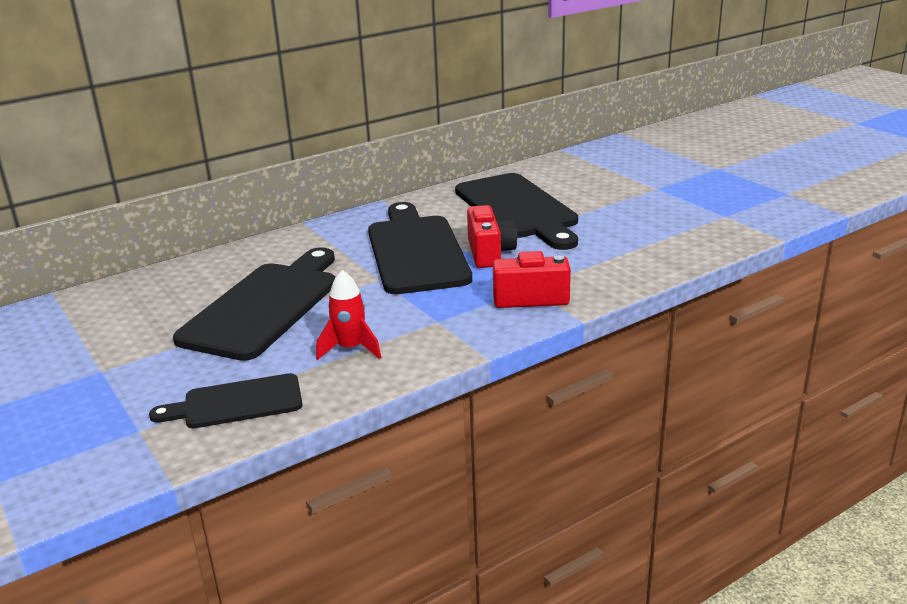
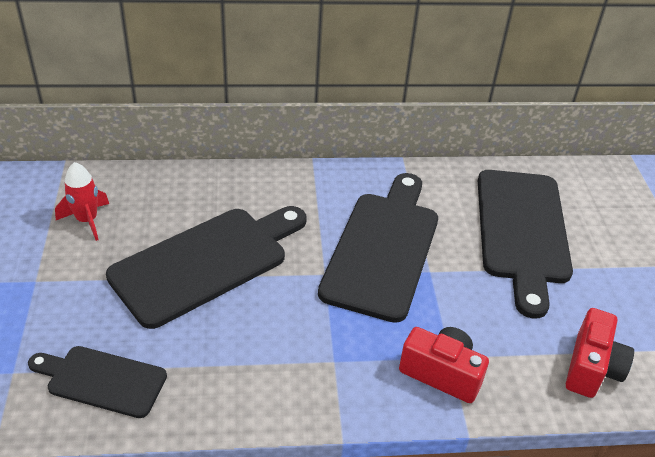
camera: 25 degrees right, 15 degrees up
red rocket [316,270,381,360] -> red rocket moved to [55,162,109,241]
red camera [467,205,517,268] -> red camera moved to [566,308,634,398]

